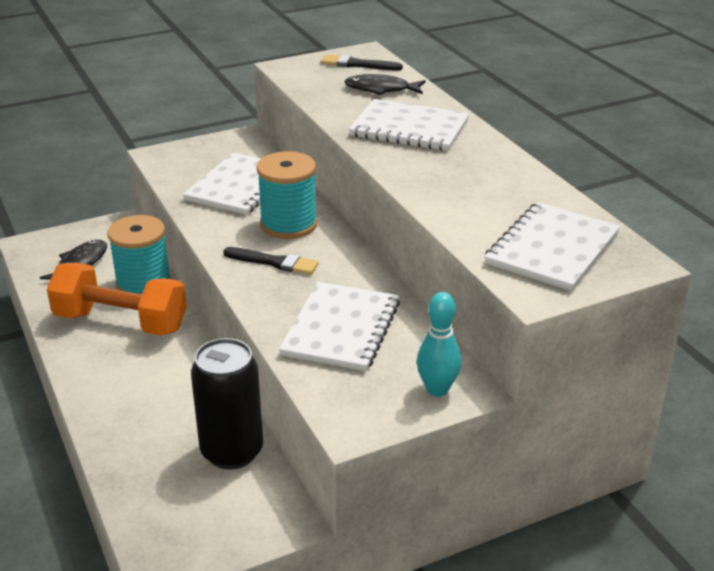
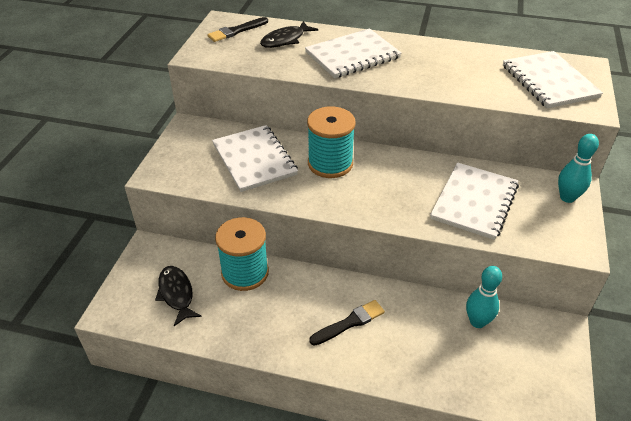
camera: 50 degrees left, 10 degrees up
orange dumbbell [47,263,187,336] -> none
black can [191,338,263,470] -> turquoise bowling pin [466,266,502,328]
black brush [223,247,319,275] -> black brush moved to [309,300,385,346]
white notebook [279,282,400,371] -> white notebook turned 60 degrees clockwise [430,162,519,240]

